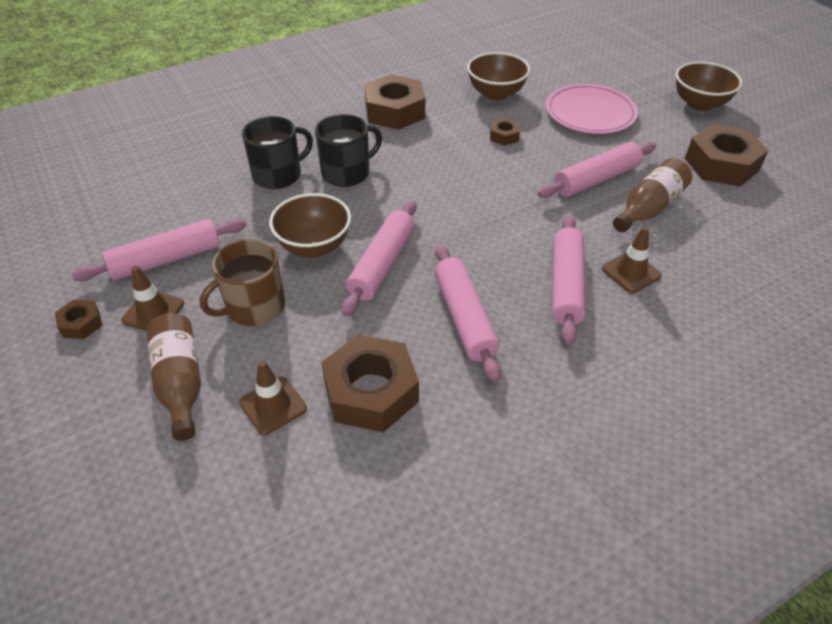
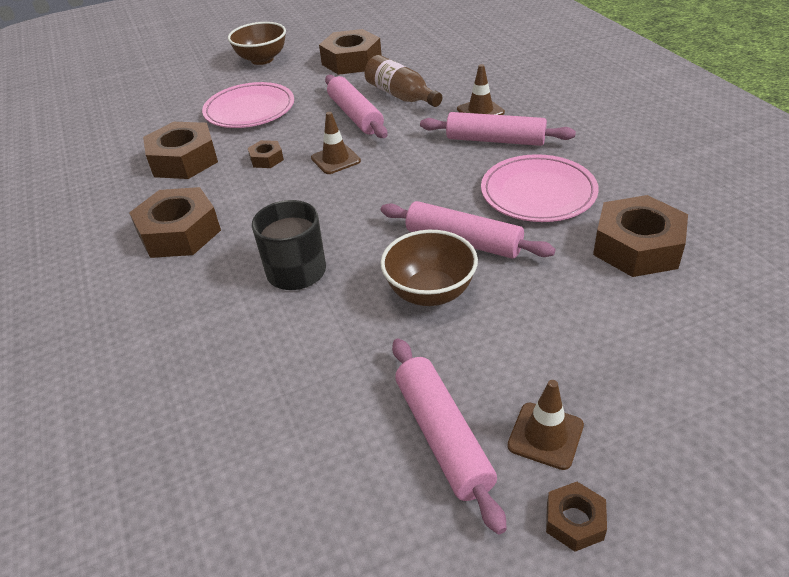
camera: 80 degrees left, 5 degrees down
brown bottle [146,313,201,441] -> none
brown mug [200,239,285,326] -> none
brown traffic cone [239,360,307,435] -> brown traffic cone moved to [311,112,361,174]
black mug [242,116,313,189] -> none
pink rolling pin [434,244,501,383] -> pink plate [481,154,599,222]
brown bowl [467,52,530,101] -> brown nut [143,122,218,179]

